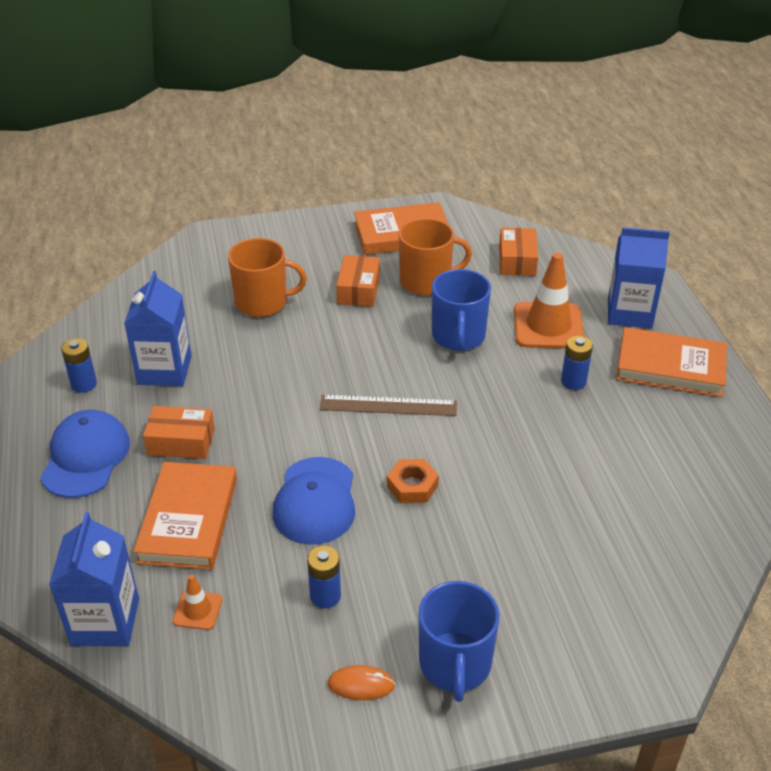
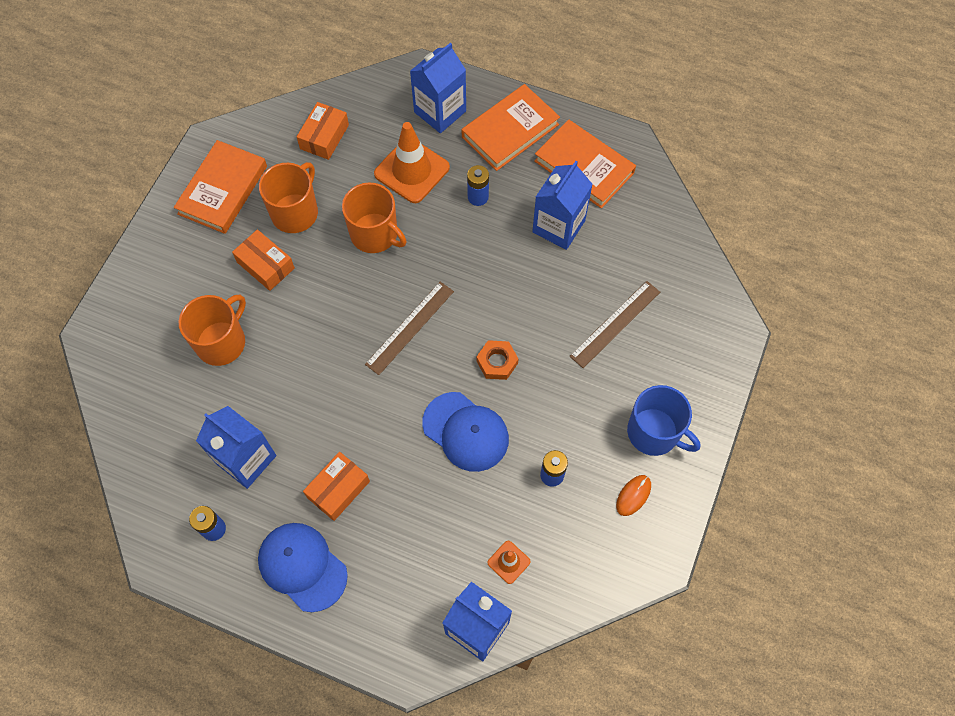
camera: 55 degrees left, 25 degrees up
orange book [133,462,237,570] -> orange book moved to [534,119,636,209]
blue mug [432,269,491,351] -> orange mug [342,183,406,253]
orange box [499,228,538,276] -> orange box turned 75 degrees clockwise [297,102,349,160]
none -> blue carton [532,161,593,250]
none -> brown ruler [569,281,660,368]

